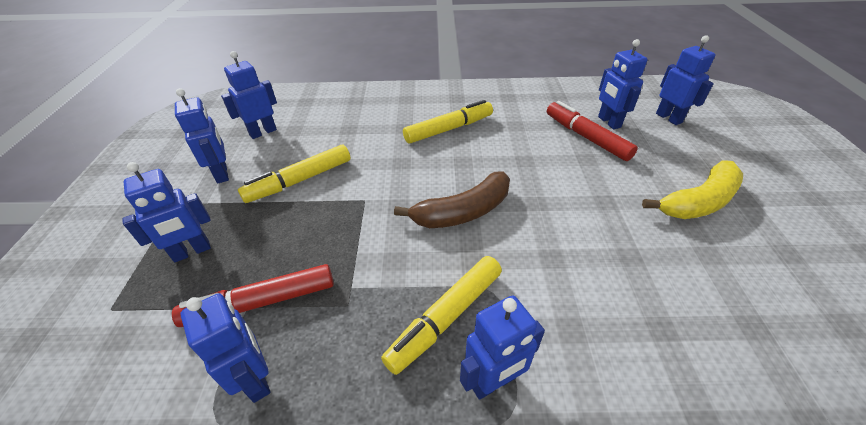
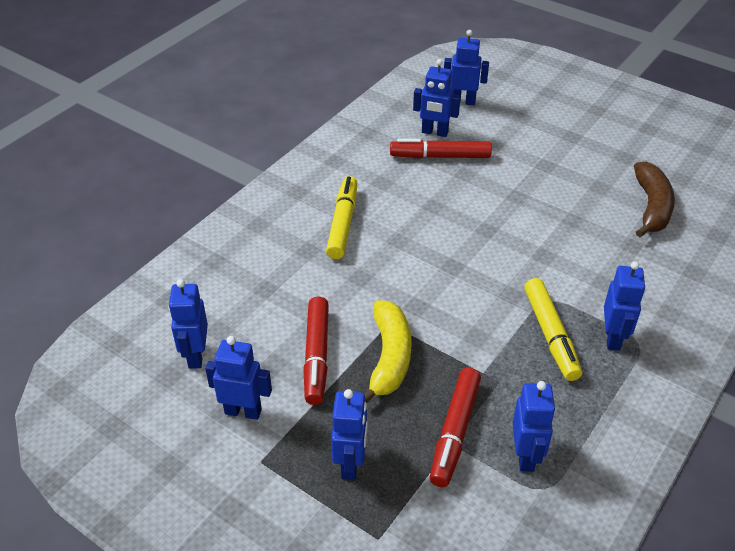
camera: 55 degrees left, 0 degrees up
blue robot [180,293,271,403] -> blue robot turned 90 degrees clockwise [513,381,556,472]
yellow marker [238,145,351,203] -> red marker [303,296,329,405]
brown banana [394,171,510,228] -> brown banana moved to [634,162,675,237]
yellow banana [642,160,743,219] -> yellow banana moved to [364,300,412,403]

